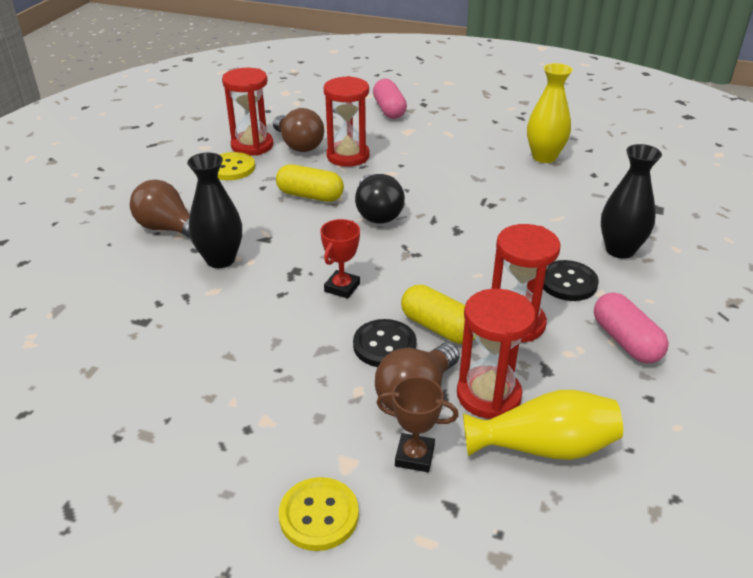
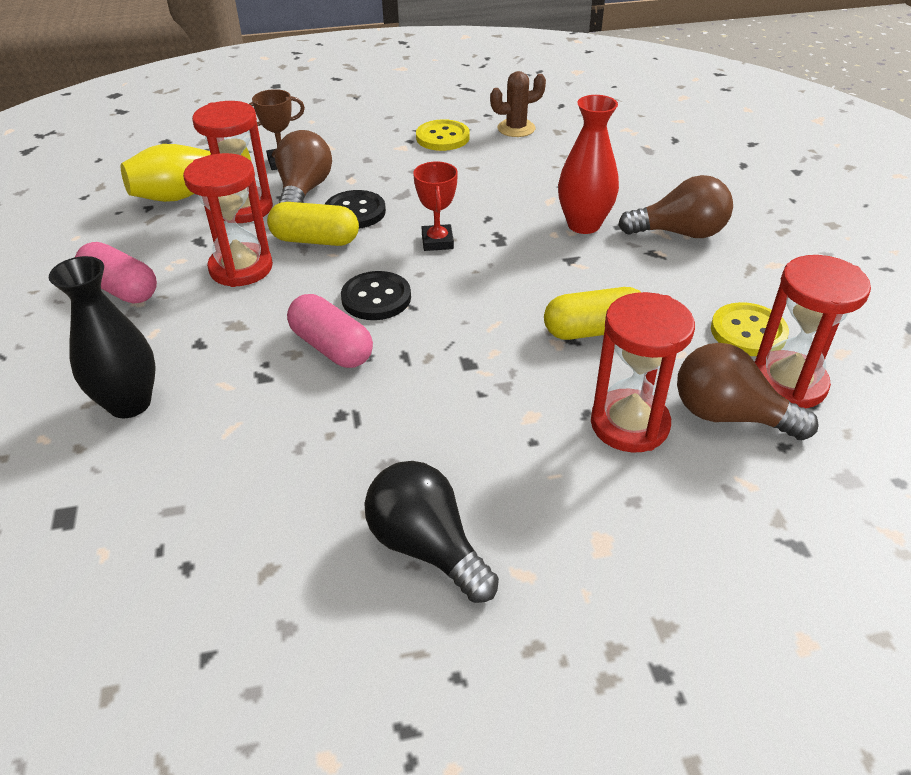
camera: 150 degrees right, 5 degrees up
black vase [187,153,242,268] -> red vase [558,95,619,234]
yellow button [279,477,359,551] -> yellow button moved to [416,119,470,151]
black light bulb [355,174,405,223] -> black light bulb moved to [364,461,499,603]
pink capsule [373,79,407,119] -> pink capsule moved to [287,294,373,368]
yellow vase [527,63,572,163] -> none
black button [543,260,599,301] -> black button moved to [341,271,411,320]
none -> brown cactus [490,71,546,137]

